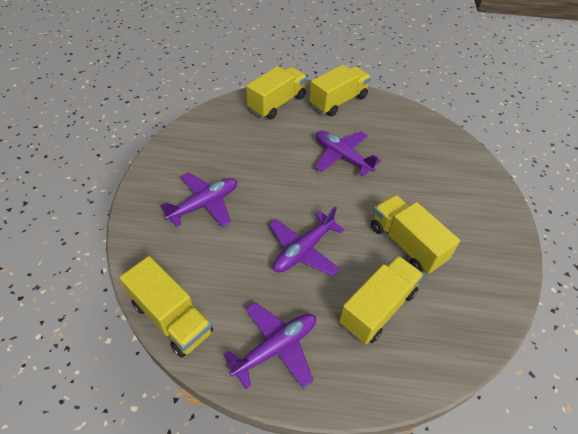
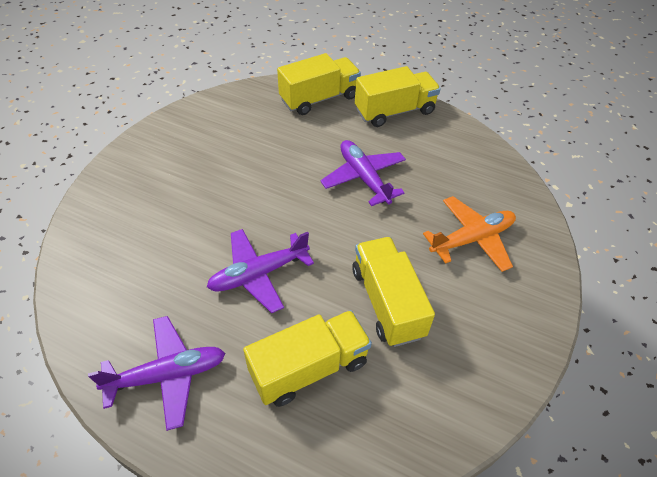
camera: 20 degrees right, 0 degrees up
yellow truck [119,256,213,358] -> none
purple plane [160,173,237,227] -> none
none -> orange plane [423,196,516,272]

